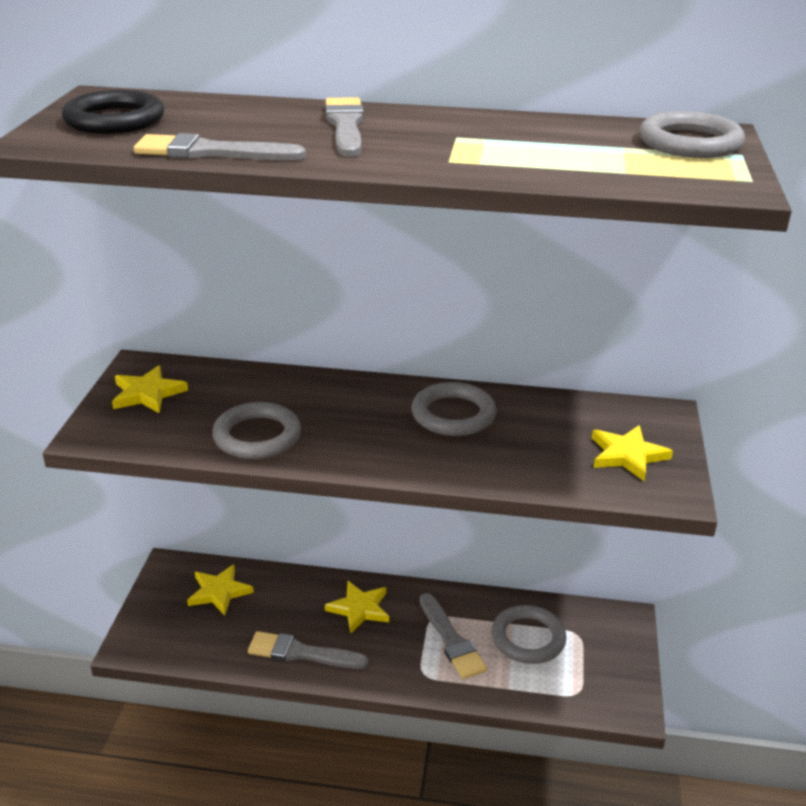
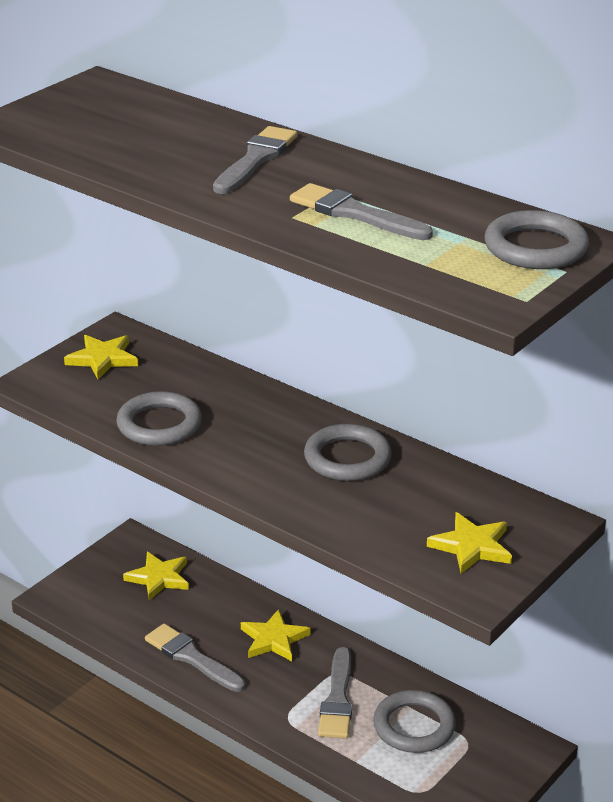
camera: 30 degrees right, 0 degrees up
black ring [62,90,164,134] -> none
grey brush [134,133,306,160] -> grey brush moved to [290,183,433,240]

